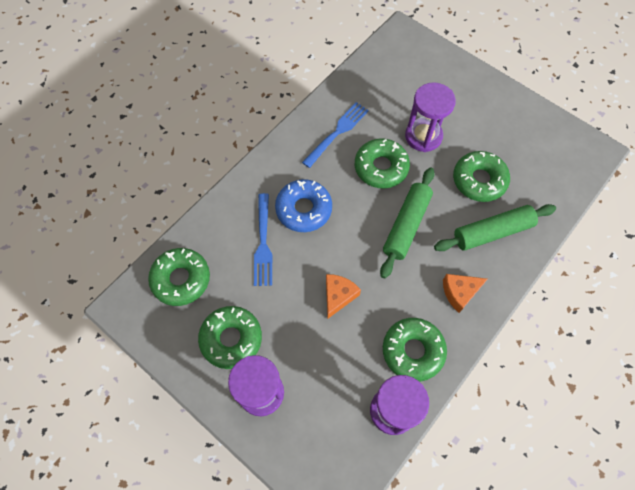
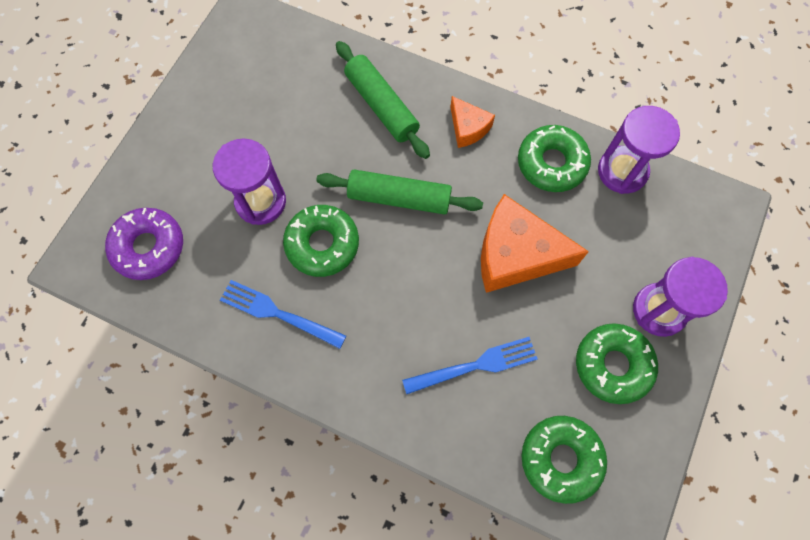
camera: 105 degrees left, 5 degrees up
blue donut [275,179,332,232] -> none
orange cheese [326,274,361,318] -> orange cheese [481,194,589,293], size x1.92
green donut [453,151,510,202] -> none
none -> purple donut [105,208,183,280]

